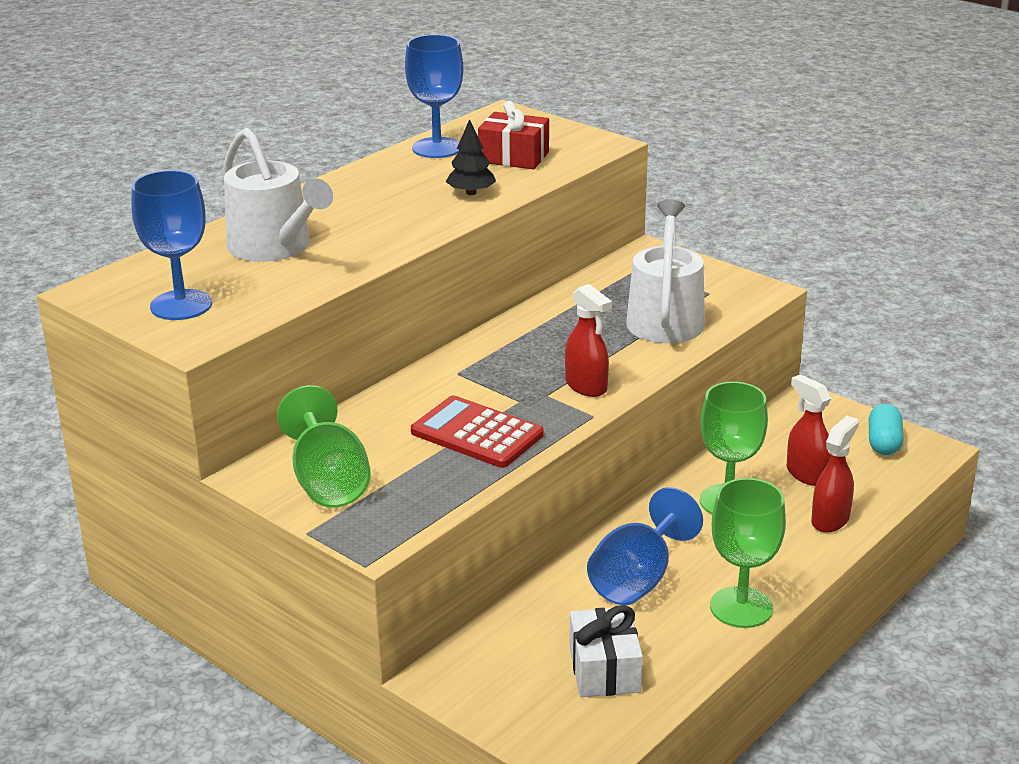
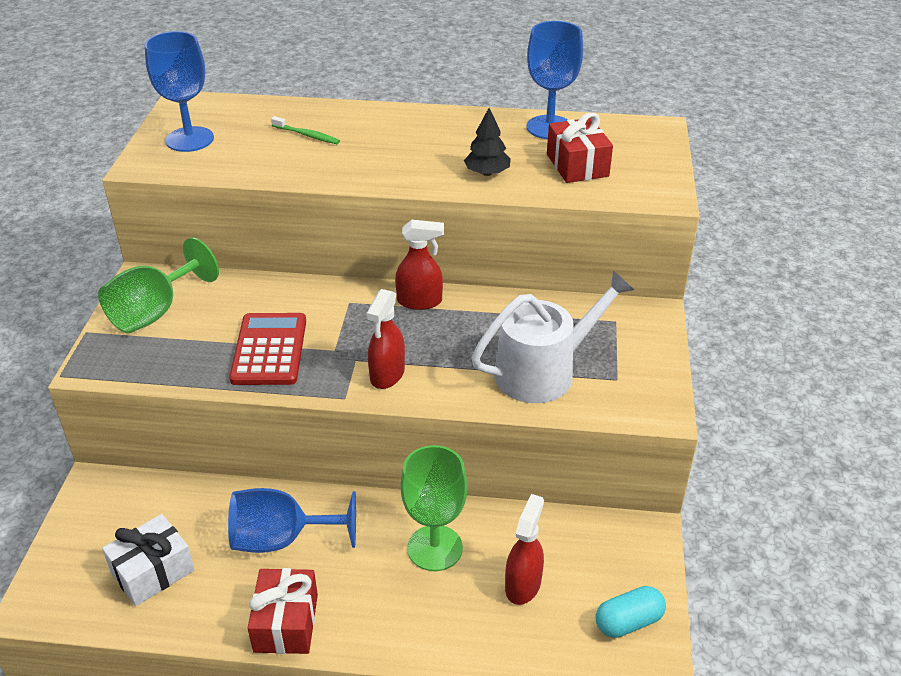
camera: 55 degrees right, 10 degrees up
white watering can [223,128,333,262] -> green toothbrush [271,116,340,144]
green goblet [710,478,786,628] -> red gift [247,568,318,654]
red spray bottle [811,416,859,533] -> red spray bottle moved to [395,220,444,310]

